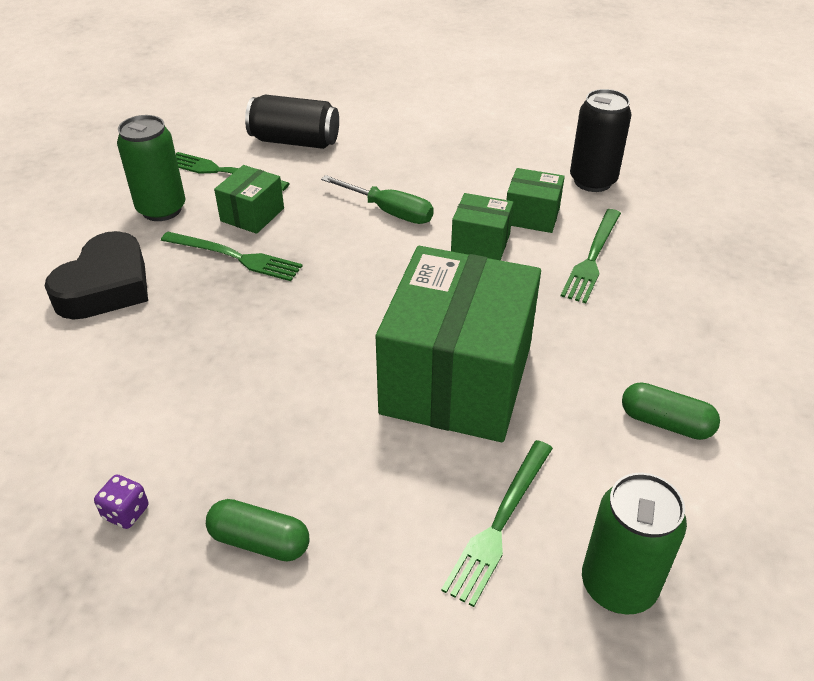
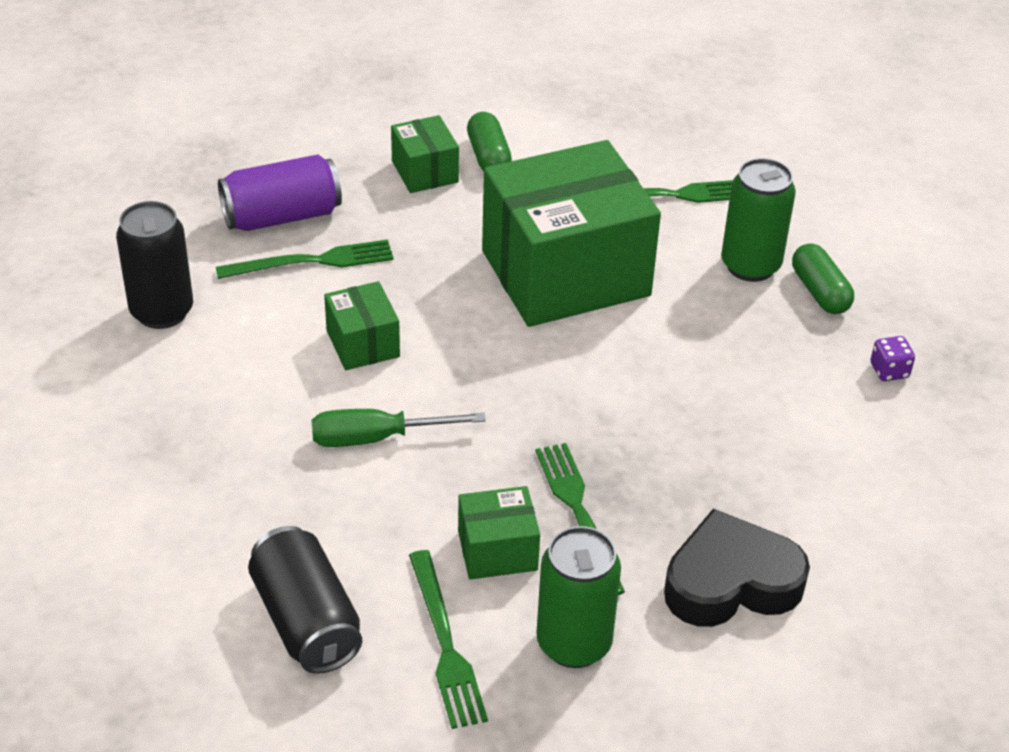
camera: 130 degrees left, 0 degrees up
green screwdriver [321,175,434,224] -> green screwdriver turned 90 degrees counterclockwise [312,409,486,447]
green box [506,168,565,233] -> green box moved to [391,115,459,193]
green can [582,473,687,615] -> green can moved to [721,158,796,282]
none -> purple can [218,155,342,231]

